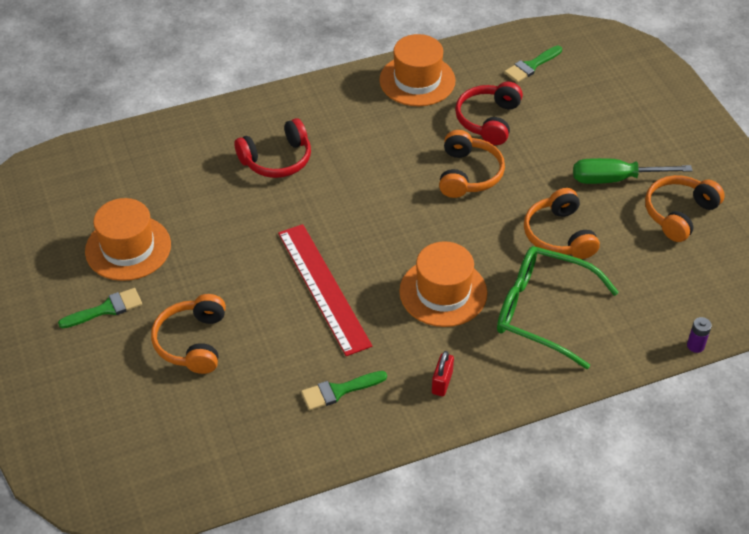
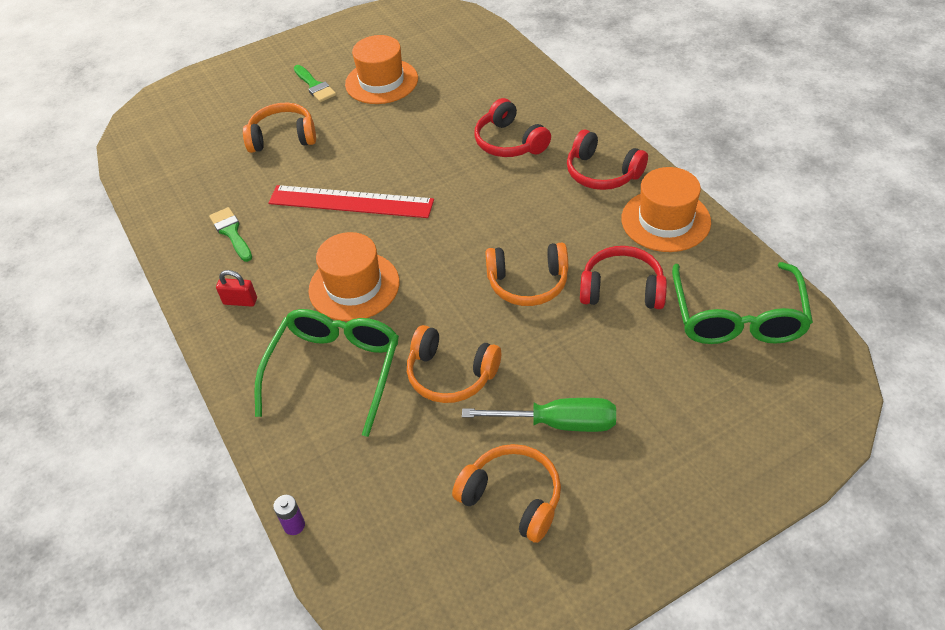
camera: 85 degrees right, 0 degrees up
red ruler [278,224,372,356] -> red ruler turned 45 degrees clockwise [268,185,434,218]
green brush [504,46,562,83] -> green glasses [672,262,813,344]
orange headphones [524,188,600,259] -> orange headphones turned 135 degrees counterclockwise [407,325,501,403]
green screwdriver [573,158,693,184] -> green screwdriver turned 105 degrees clockwise [462,398,616,432]
none -> red headphones [567,130,648,190]

